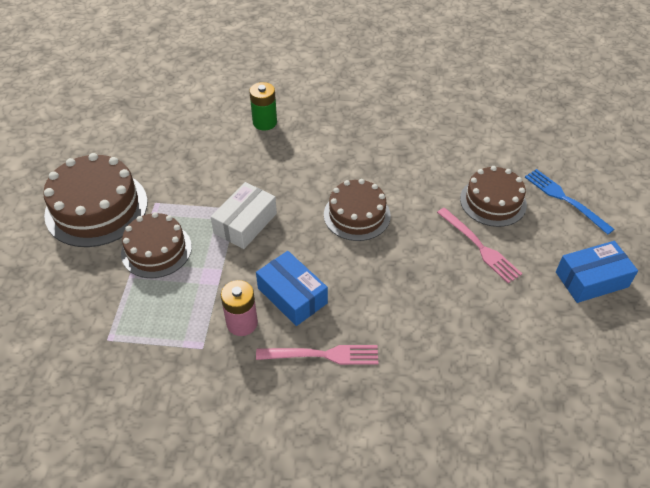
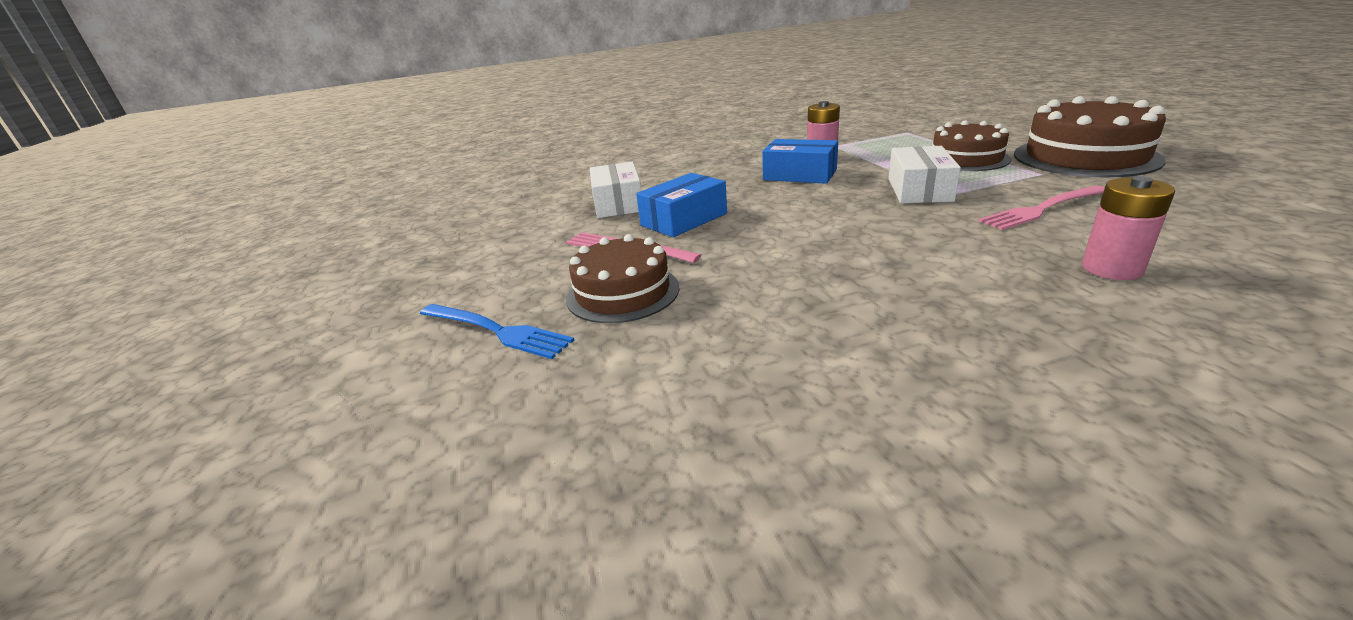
camera: 160 degrees right, 20 degrees down
green battery [249,82,277,131] -> pink battery [1082,176,1175,280]
pink fork [256,345,378,365] -> pink fork moved to [979,186,1105,230]
brown cake [324,179,391,241] -> none
blue box [556,241,638,303] -> blue box moved to [636,173,727,237]
none -> white box [590,162,641,218]

